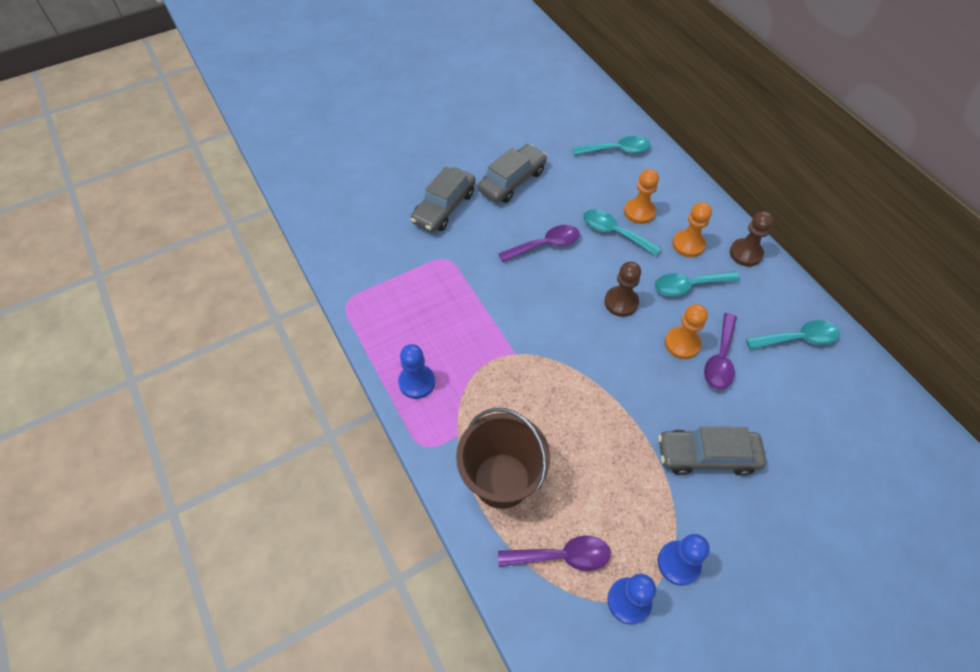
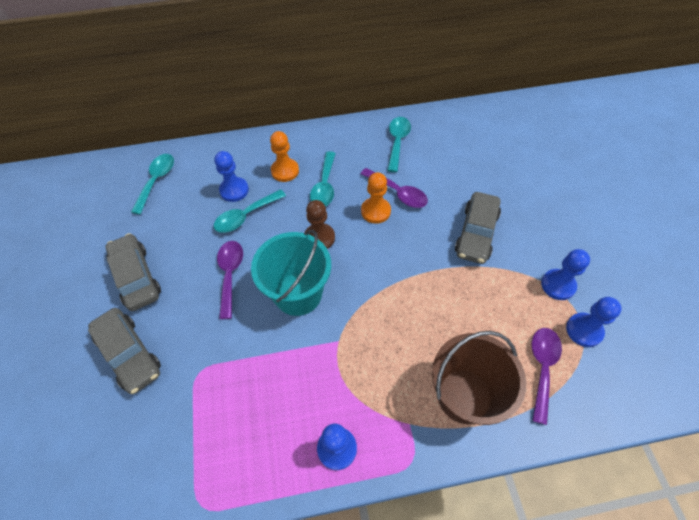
camera: 70 degrees left, 0 degrees up
orange pawn [624,169,659,224] -> blue pawn [214,151,249,202]
brown pawn [730,211,774,267] -> none
none -> turquoise bucket [251,230,331,316]

